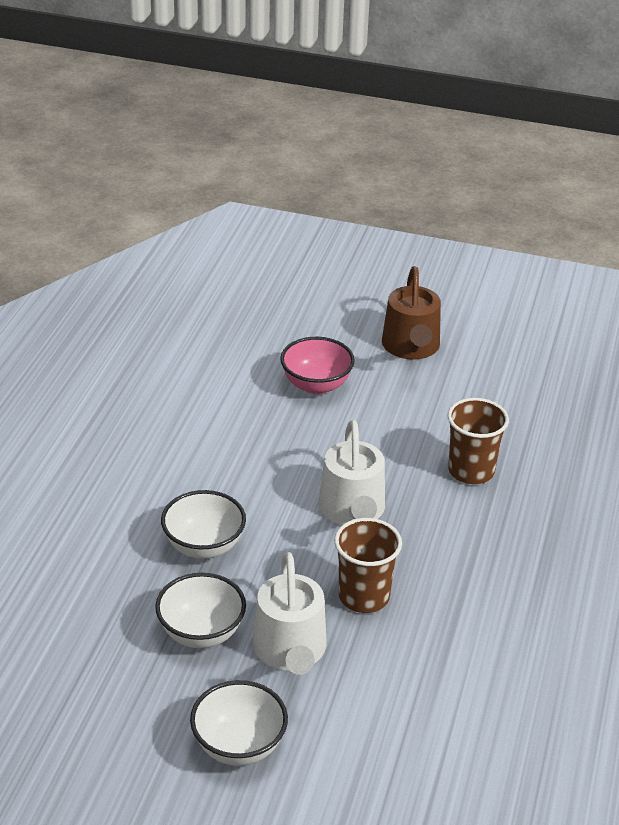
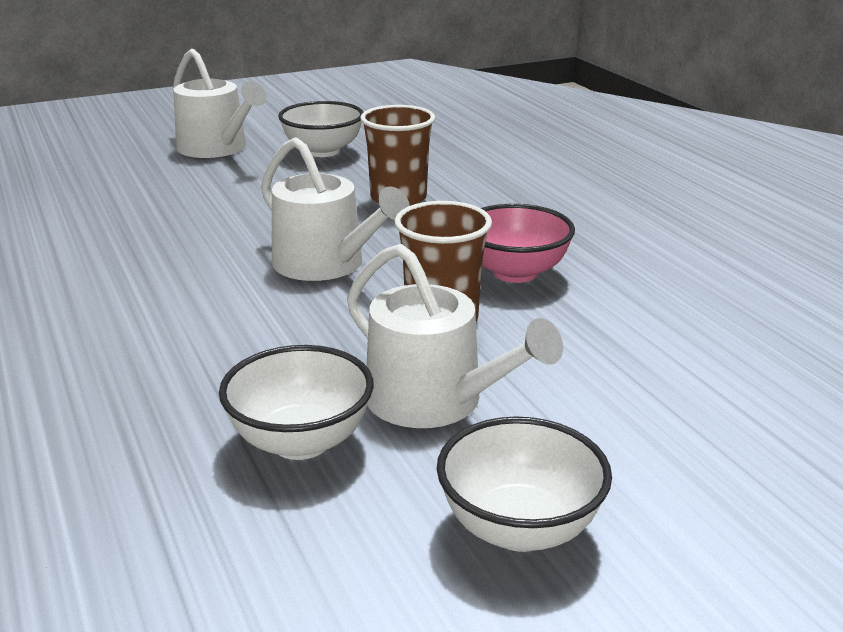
camera: 40 degrees left, 10 degrees down
white bowl [161,490,246,559] -> white bowl moved to [278,101,364,157]
pink bowl [280,337,355,394] -> pink bowl moved to [481,204,575,283]
brown watering can [382,266,441,360] -> white watering can [173,49,267,158]

